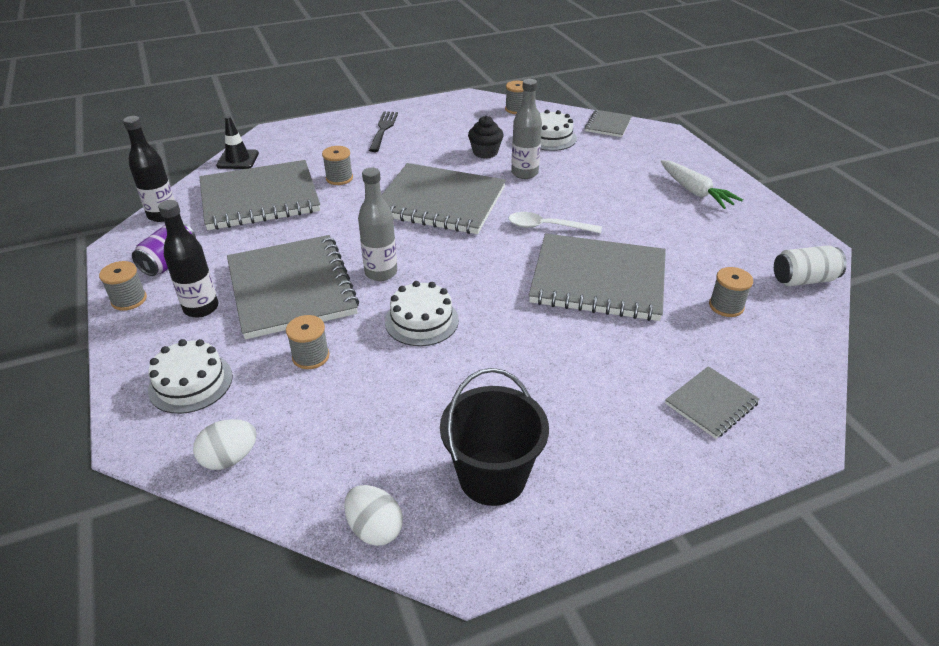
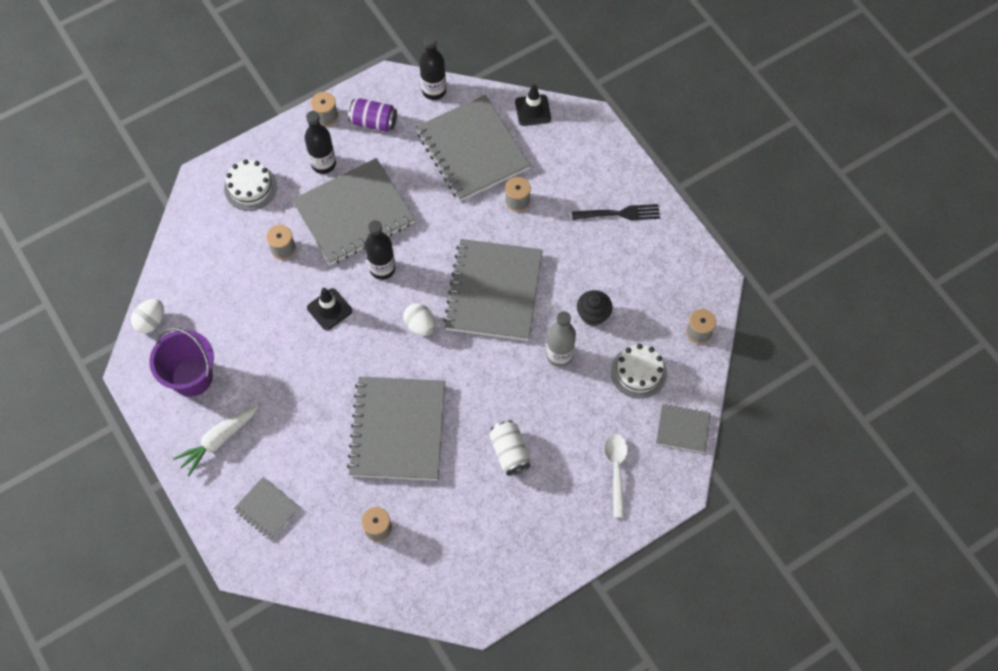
camera: 80 degrees right, 25 degrees up
white egg [193,419,257,470] -> white egg moved to [403,303,435,336]
grey bottle [358,168,397,281] -> black bottle [365,220,396,280]
white cake [385,281,459,346] -> black traffic cone [307,288,352,330]
black bucket [440,368,549,506] -> purple bucket [149,328,214,397]
white spoon [508,212,602,233] -> white spoon moved to [604,434,628,518]
white carrot [661,160,743,209] -> white carrot moved to [173,406,258,476]
white can [774,245,847,286] -> white can moved to [489,420,531,476]

